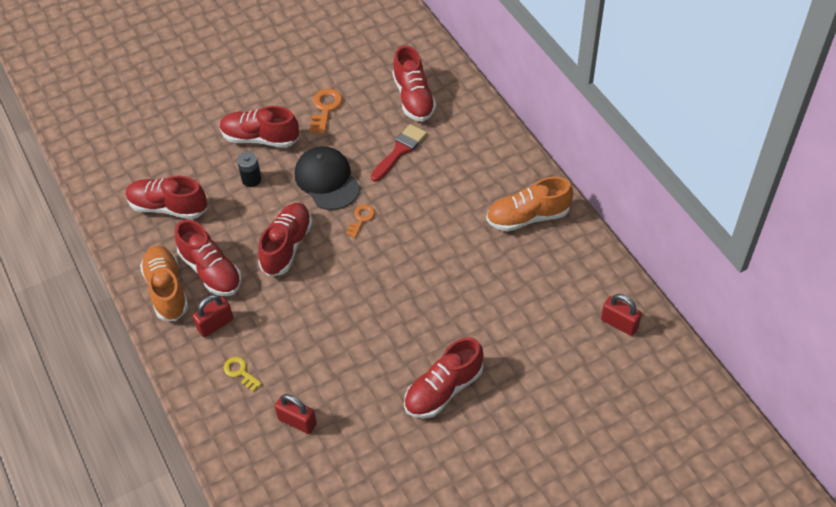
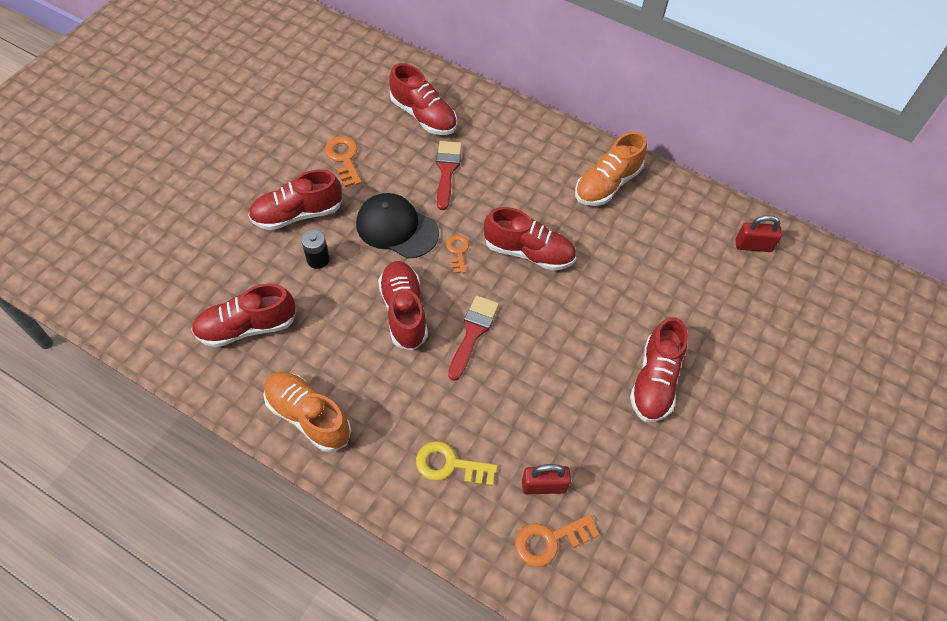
camera: 35 degrees left, 5 degrees up
red shoe [175,219,242,296] -> red shoe moved to [484,207,576,271]
red padlock [192,295,234,337] -> none
yellow key [224,357,262,391] -> yellow key [416,441,497,486], size x1.52
none -> red brush [448,295,499,381]
none -> orange key [515,514,599,567]

